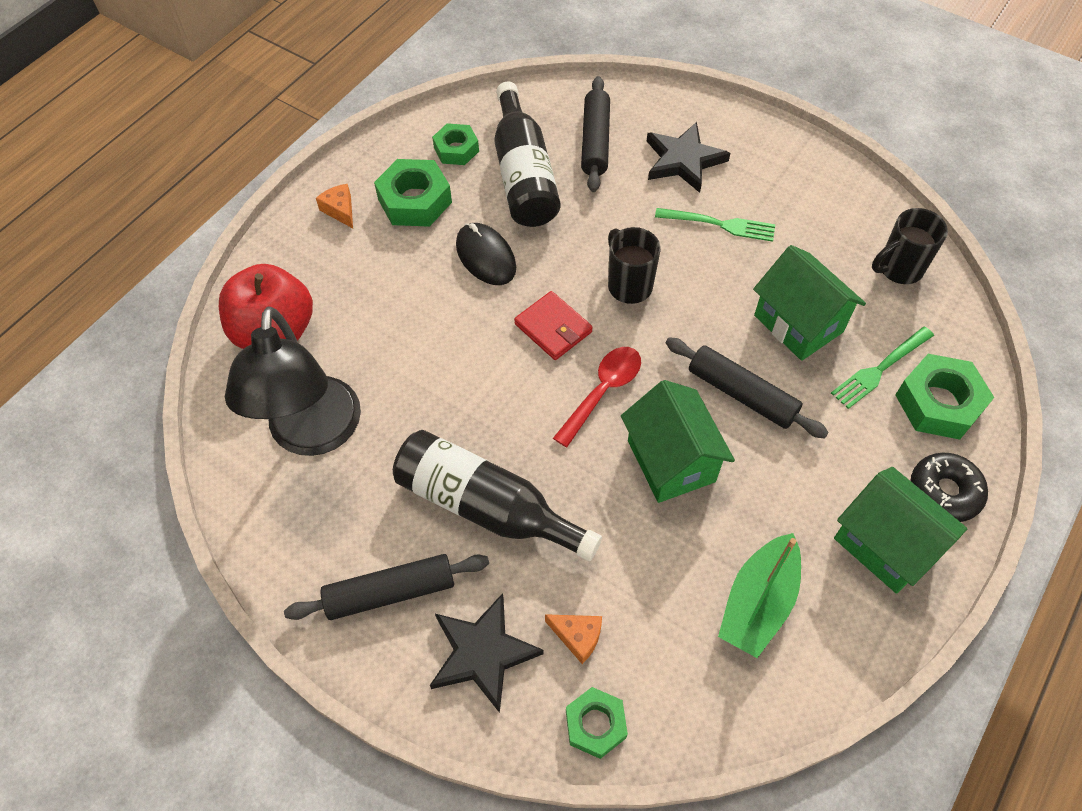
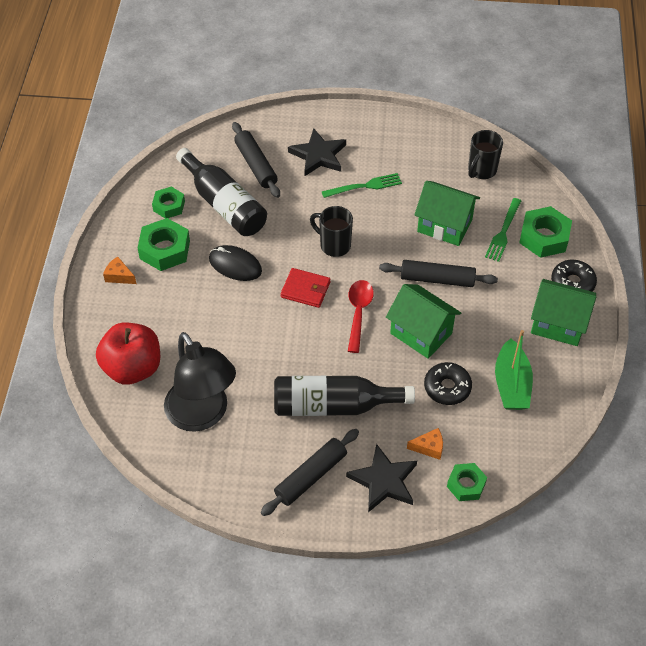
camera: 30 degrees left, 5 degrees down
none -> black donut [424,362,472,405]

